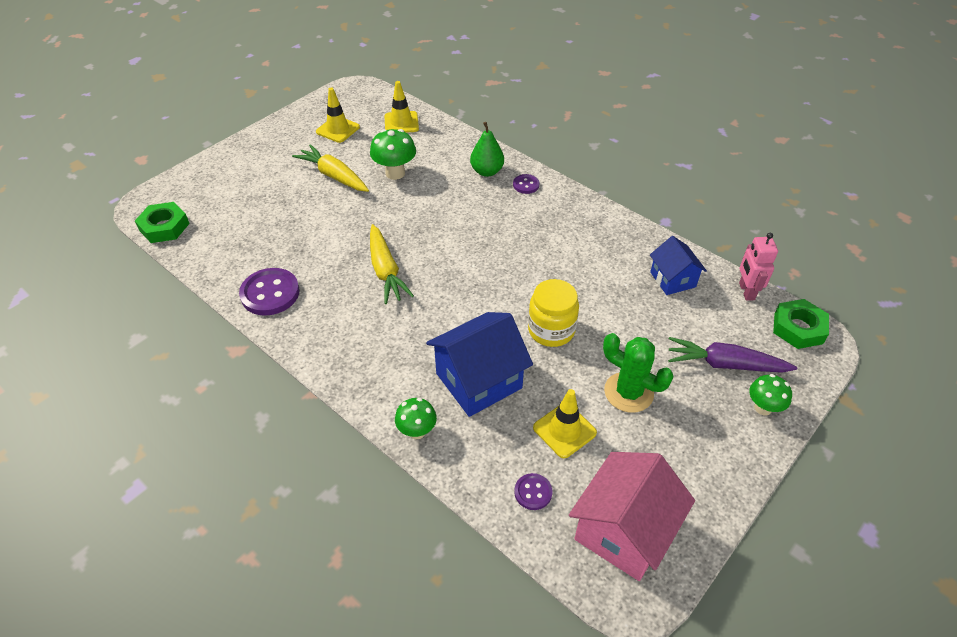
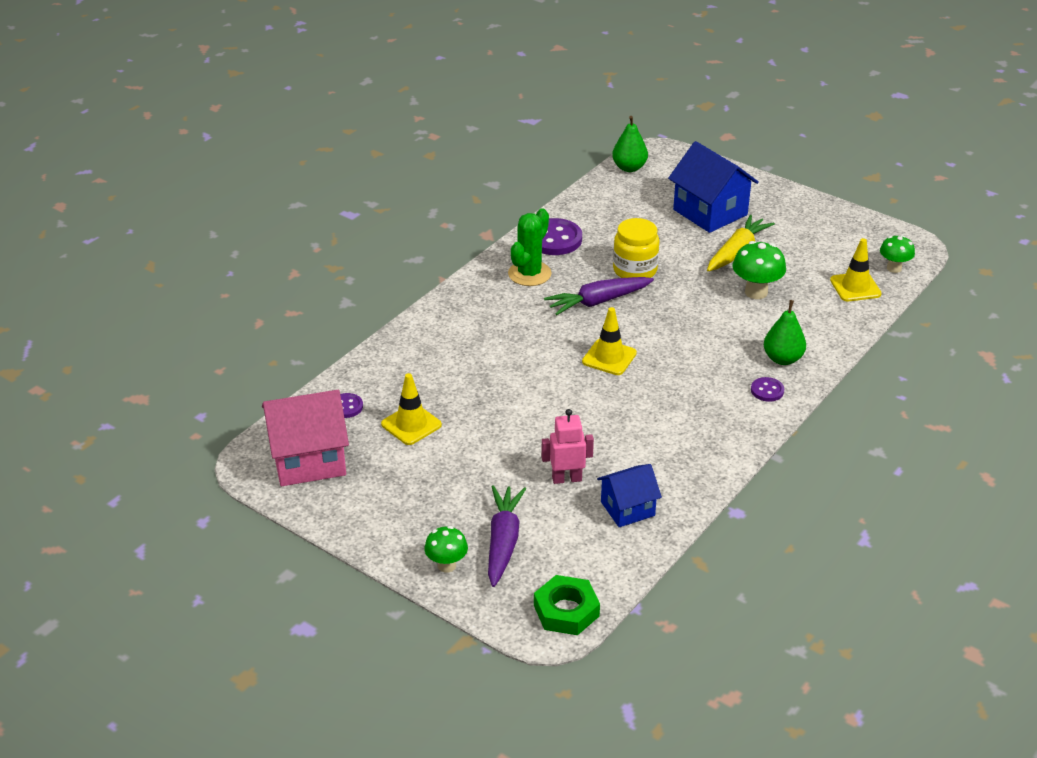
camera: 85 degrees right, 10 degrees down
green nut [135,202,190,243] -> green pear [612,116,648,172]
yellow traffic cone [316,88,360,143] -> yellow traffic cone moved to [582,307,637,375]
yellow carrot [370,224,414,304] -> purple carrot [544,277,654,315]
green mushroom [395,398,437,439] -> green mushroom moved to [880,235,915,273]
blue house [426,312,533,417] -> blue house moved to [668,141,759,233]
yellow jar [528,279,579,347] -> yellow jar moved to [613,218,659,278]
pink house [569,452,695,581] -> pink house turned 45 degrees counterclockwise [262,390,349,486]
green cactus [603,333,674,413] -> green cactus moved to [508,208,552,286]
pink robot [739,233,778,301] -> pink robot moved to [541,409,594,484]

